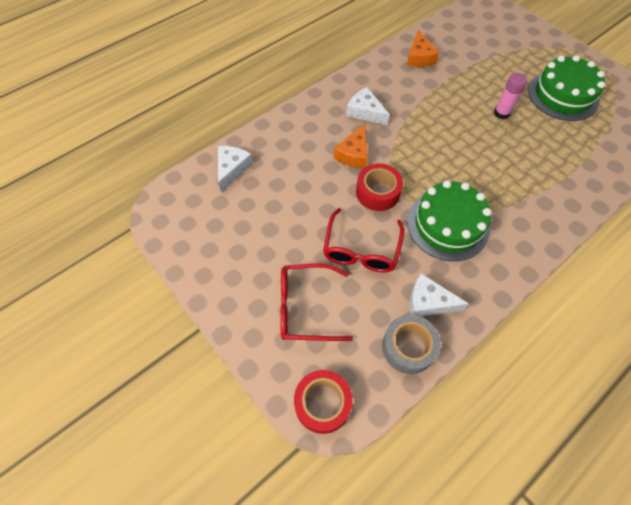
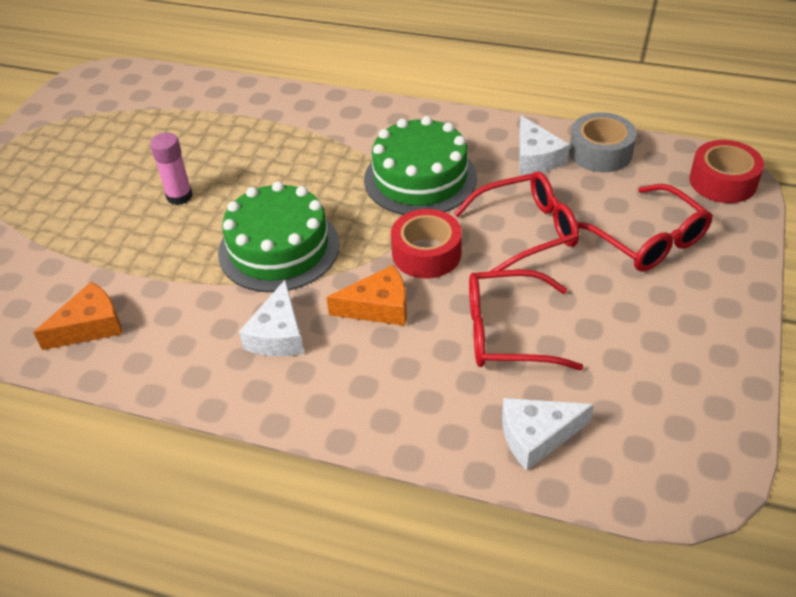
camera: 120 degrees left, 15 degrees down
green cake [528,55,605,121] -> green cake moved to [218,181,340,292]
none -> red glasses [469,269,583,370]

